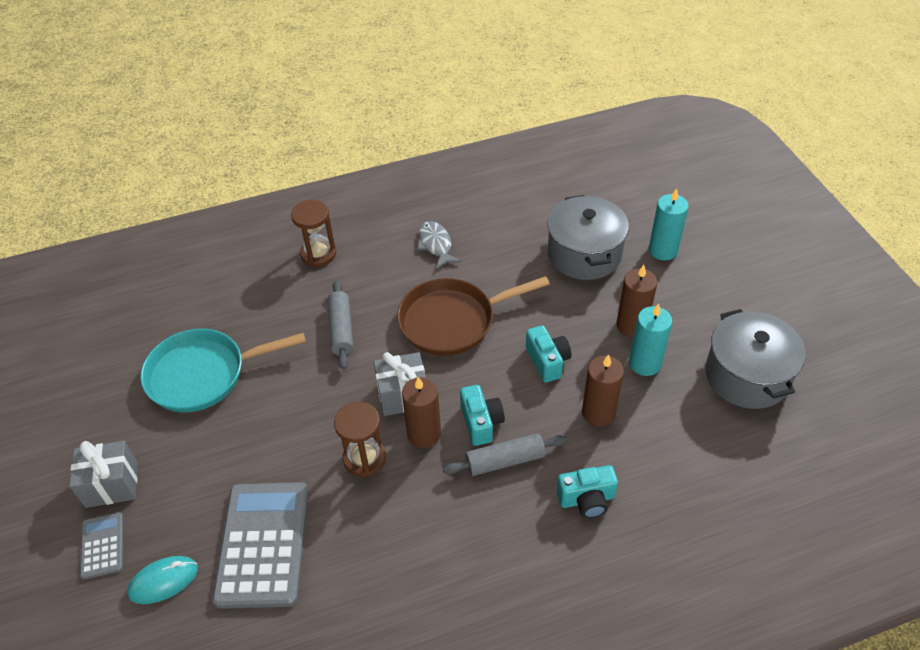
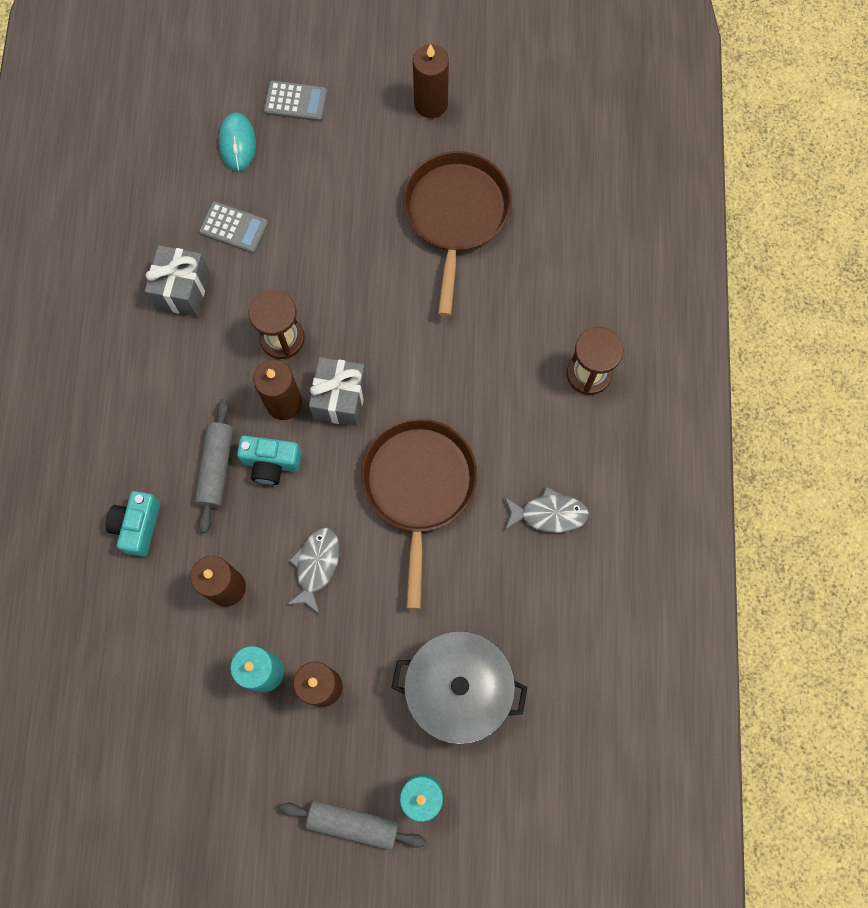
camera: 110 degrees right, 25 degrees up
grey gift [69,441,138,508] -> grey gift moved to [145,245,210,316]
turquoise pan [141,329,306,412] -> brown pan [403,151,512,316]
grey calculator [212,482,309,609] -> grey calculator [199,201,269,253], size x0.50
grey rolling pin [327,280,354,369] -> grey rolling pin moved to [280,800,426,850]
turquoise camera [526,325,571,383] -> grey fish [286,528,339,614]
grey pot [705,309,806,409] -> none
none -> brown candle [413,44,449,118]

